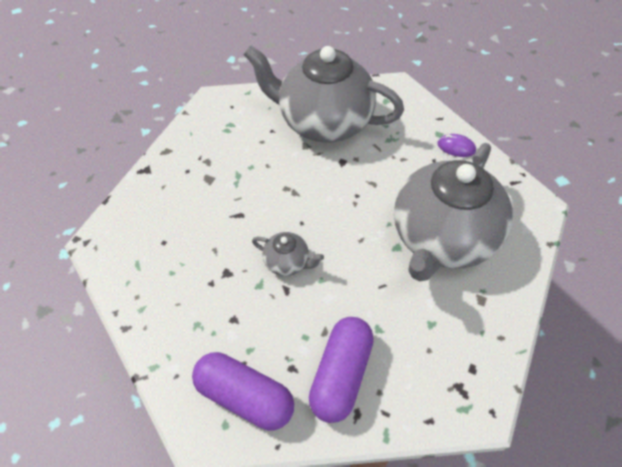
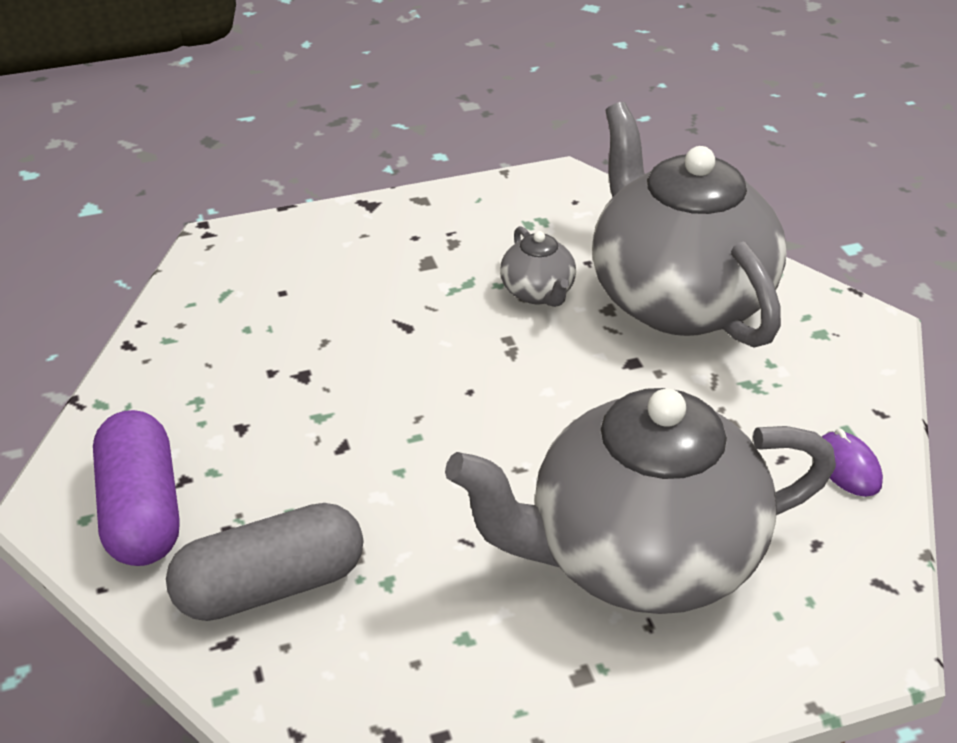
camera: 45 degrees right, 15 degrees down
grey teapot [252,232,324,276] -> grey teapot moved to [500,226,576,307]
purple capsule [309,317,374,423] -> grey capsule [166,503,363,621]

